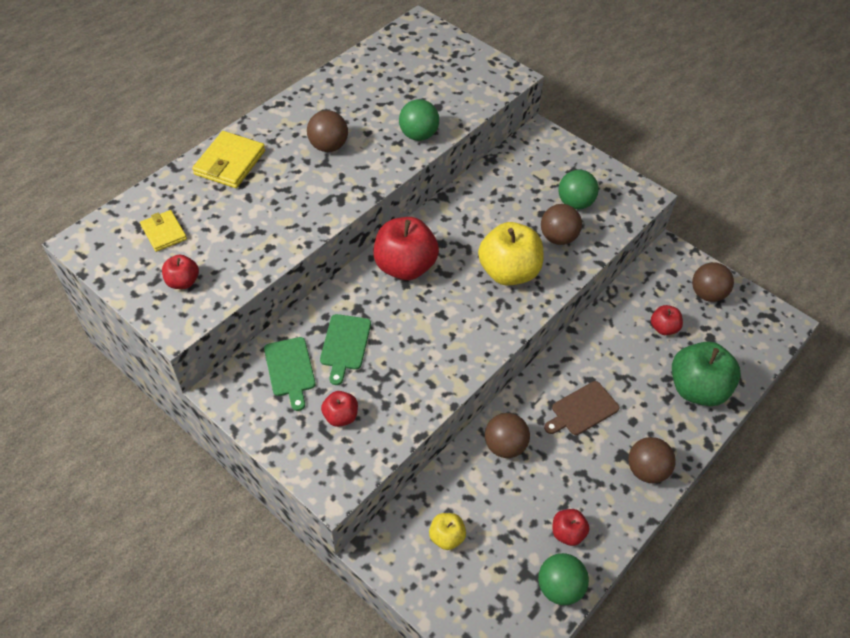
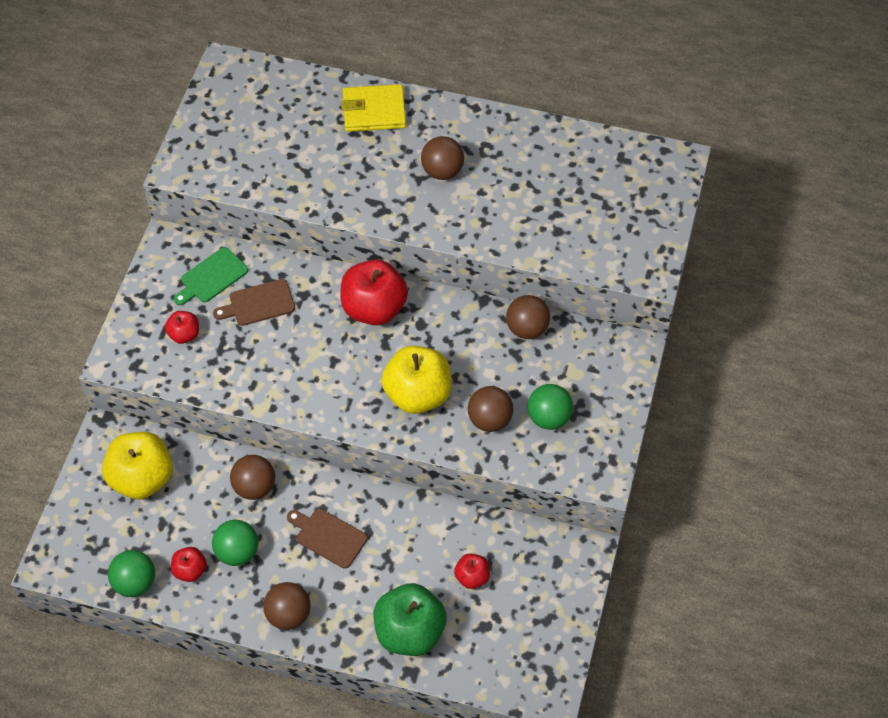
camera: 65 degrees right, 5 degrees up
yellow wallet [140,210,187,252] -> none
red apple [162,255,199,289] -> none
green cutting board [320,314,371,385] -> brown cutting board [213,279,295,326]
green ball [399,99,439,141] -> green ball moved to [212,520,258,566]
yellow apple [429,513,466,550] -> yellow apple [102,432,173,499], size x1.99
brown ball [692,262,734,302] -> brown ball moved to [506,295,550,339]

